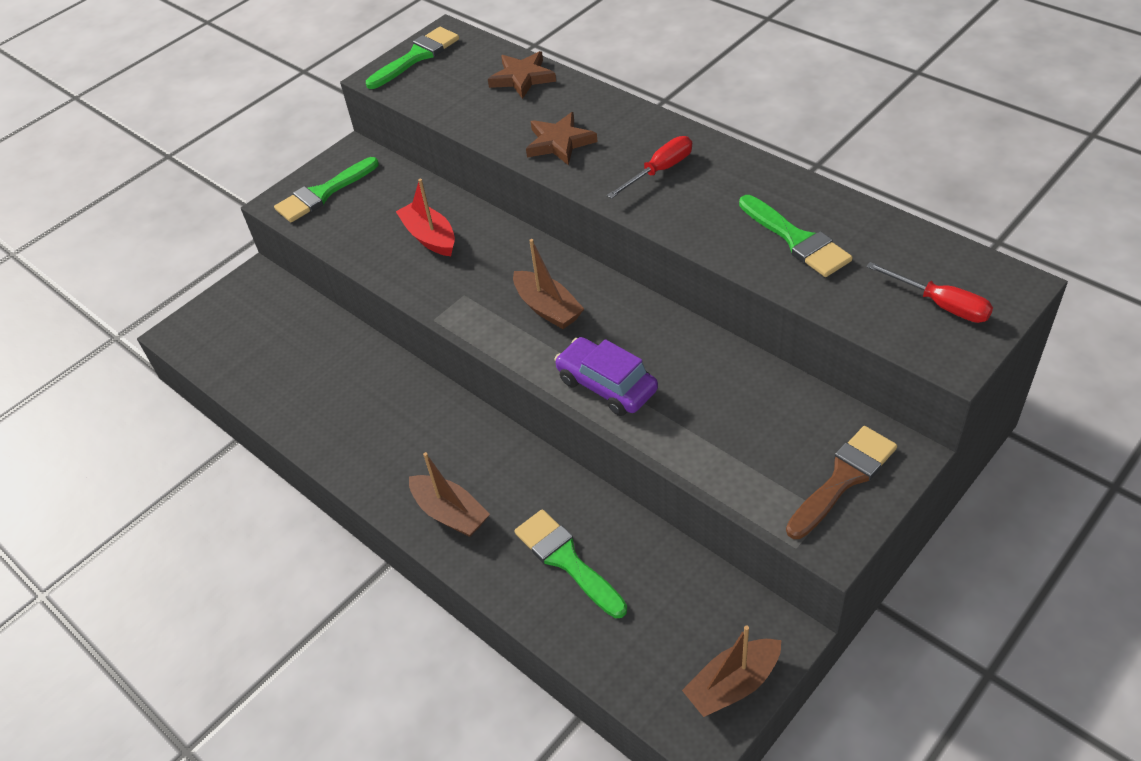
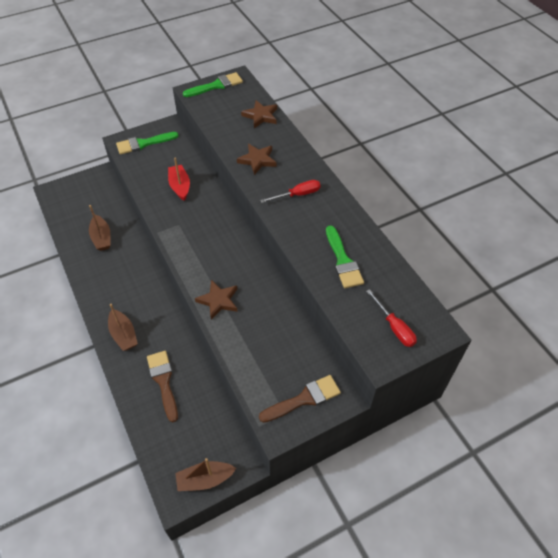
camera: 15 degrees right, 5 degrees up
brown boat [513,239,584,329] -> brown boat moved to [89,205,111,251]
green brush [514,509,627,618] -> brown brush [147,351,178,422]
purple car [555,337,658,416] -> brown star [195,280,238,320]

